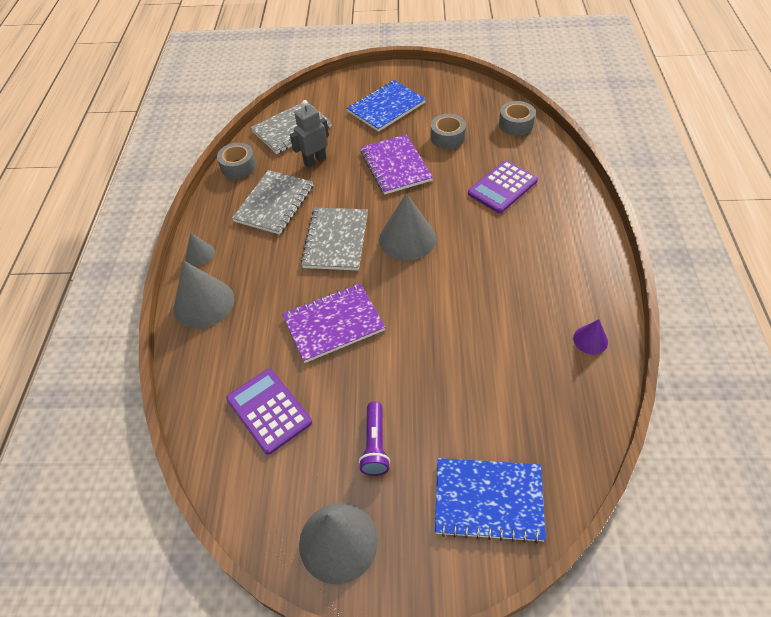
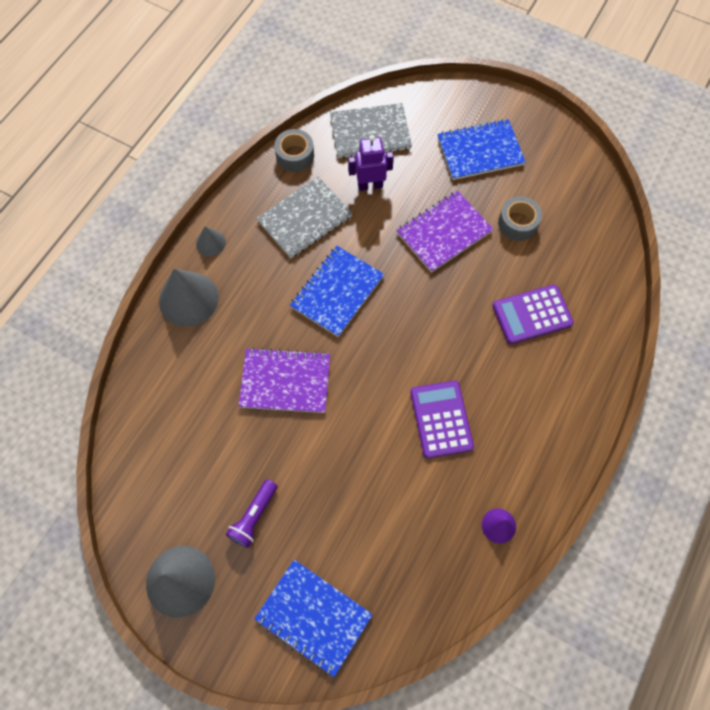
camera: 25 degrees right, 15 degrees up
purple calculator [226,369,312,455] -> purple calculator moved to [410,381,474,459]
grey robot [290,100,329,168] -> purple robot [348,135,394,191]
grey notebook [300,208,368,270] -> blue notebook [290,246,384,337]
purple notebook [360,134,433,194] -> purple notebook turned 45 degrees clockwise [396,191,493,273]
grey cone [379,193,436,261] -> none
grey tape [499,101,536,136] -> none

